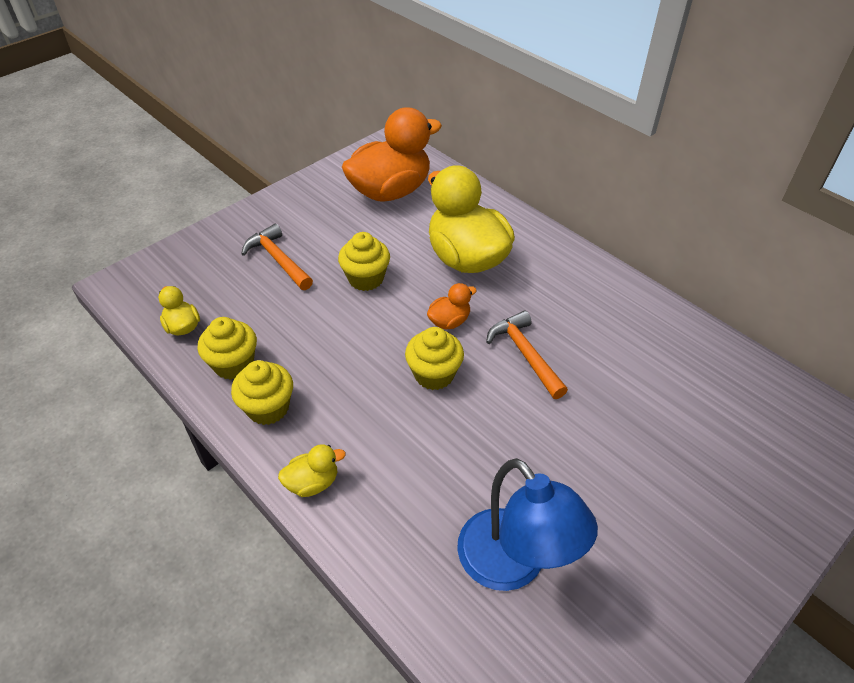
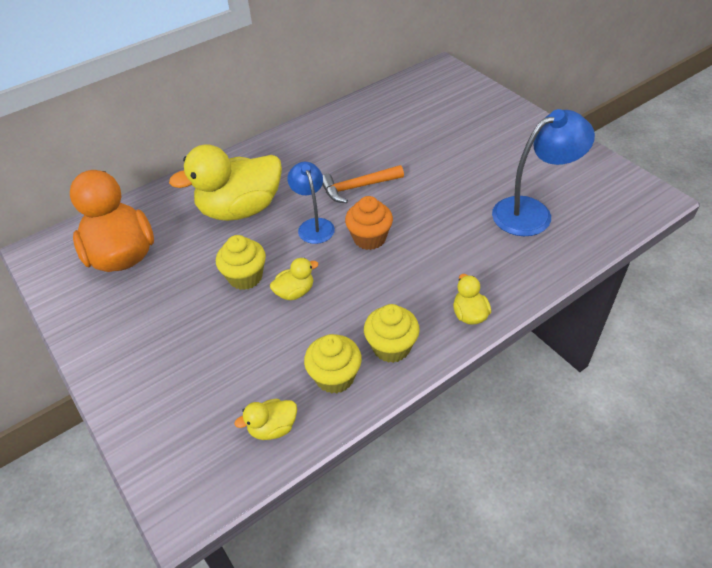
camera: 80 degrees left, 0 degrees up
orange hammer [241,224,313,290] -> none
yellow cupcake [405,327,464,390] -> orange cupcake [345,196,393,250]
orange duck [427,283,477,330] -> blue lamp [287,162,335,244]
none -> yellow duck [270,258,319,300]

